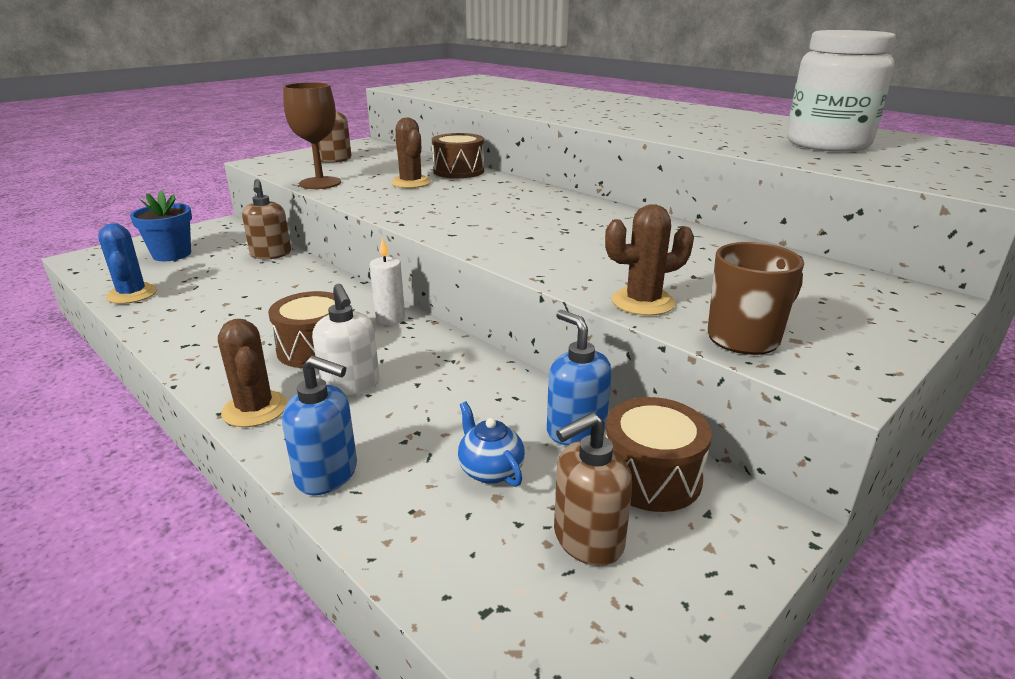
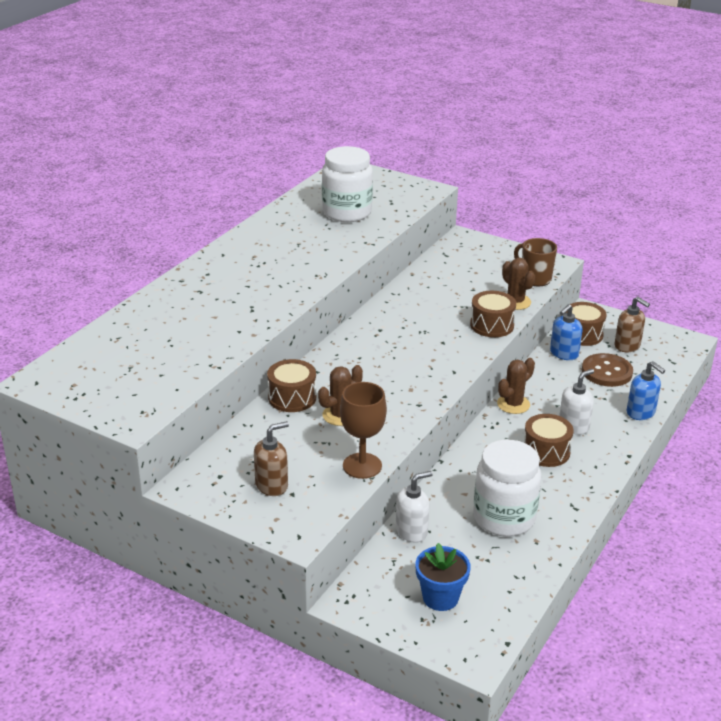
camera: 105 degrees left, 5 degrees up
blue cactus [98,223,157,304] -> none
brown cactus [218,319,287,427] -> brown cactus moved to [497,358,535,414]
brown soap dispenser [242,179,291,259] -> white soap dispenser [396,471,433,543]
blue soap dispenser [282,356,357,495] -> blue soap dispenser turned 135 degrees clockwise [627,361,665,420]
white candle [370,237,405,325] -> none
blue teapot [458,402,525,487] -> brown button [582,353,633,387]
none -> brown drum [470,291,516,337]
none -> white jar [473,440,541,537]

